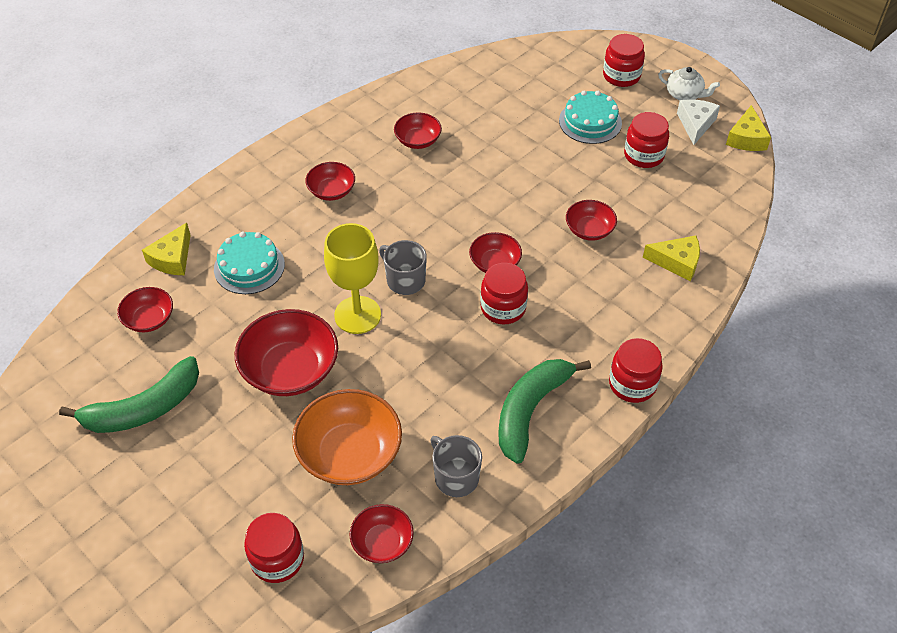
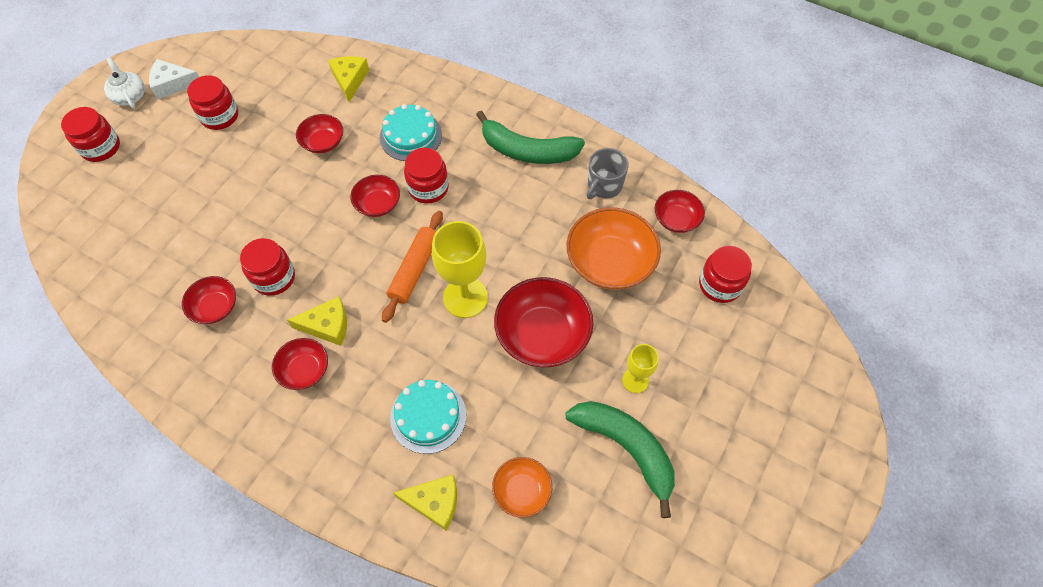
camera: 105 degrees left, 10 degrees up
red bowl [117,287,173,332] -> orange bowl [492,457,552,518]
grey mug [379,240,427,295] -> orange rolling pin [382,211,443,323]
turquoise cake [559,91,622,144] -> turquoise cake moved to [380,104,442,161]
red jar [609,338,663,403] -> red jar moved to [240,238,295,296]
white teapot [658,67,720,101] -> white teapot turned 45 degrees counterclockwise [104,57,145,109]
yellow cheese [726,105,771,151] -> yellow cheese moved to [287,296,347,346]
none -> yellow goblet [622,344,659,393]

